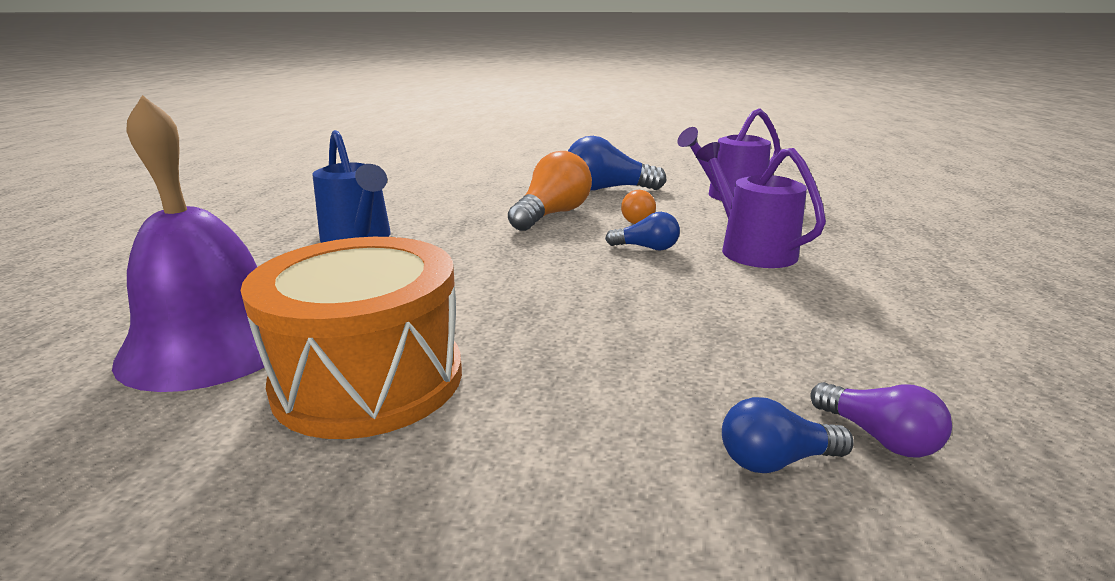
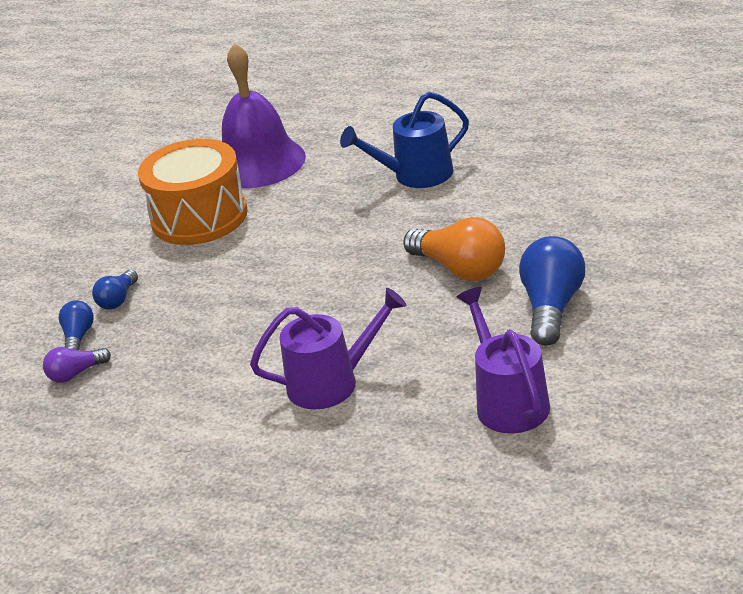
camera: 105 degrees right, 10 degrees up
blue light bulb [605,212,680,251] -> blue light bulb moved to [92,270,138,310]
orange light bulb [621,190,656,224] -> none

